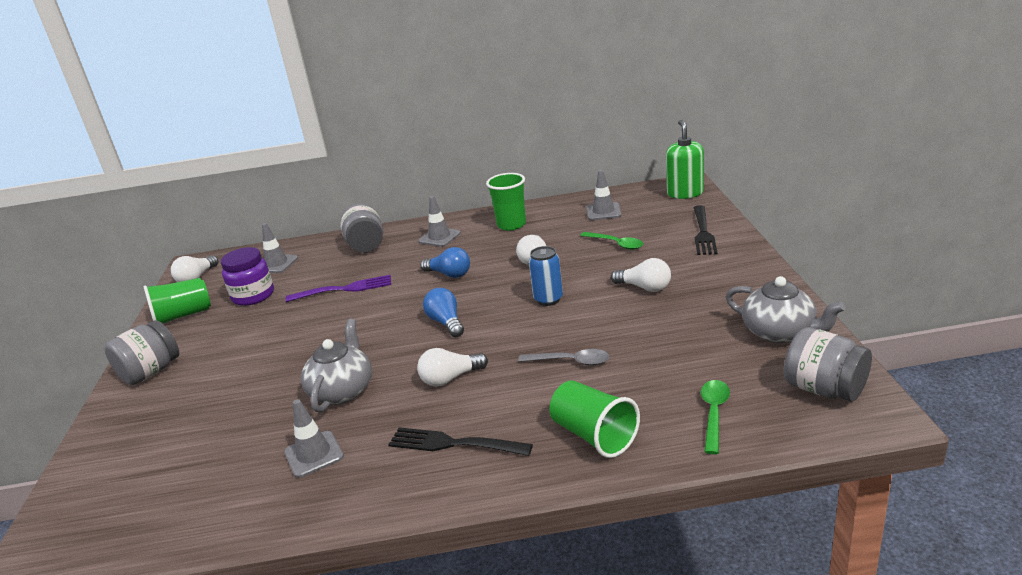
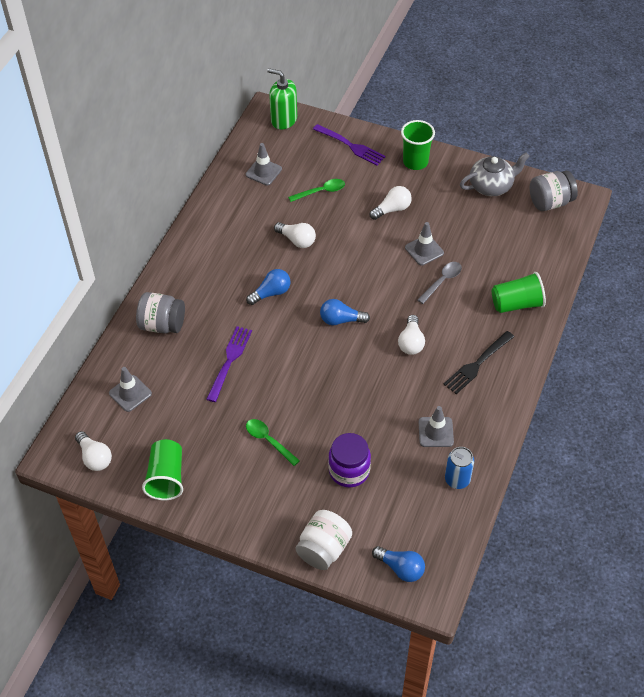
camera: 65 degrees left, 25 degrees up
grey jar [104,320,179,385] -> none
purple jar [221,247,274,306] -> purple jar moved to [328,433,371,487]
grey teapot [301,319,372,412] -> none
grey traffic cone [418,196,461,247] -> grey traffic cone moved to [405,222,444,266]
green cup [486,173,526,231] -> green cup moved to [401,120,435,170]
blue can [529,246,563,306] -> blue can moved to [445,447,474,489]
black fork [693,205,718,255] -> purple fork [313,124,385,165]
green spoon [701,380,730,454] -> green spoon moved to [246,419,300,466]
none -> white jar [296,510,352,570]
none -> blue light bulb [372,546,425,582]

